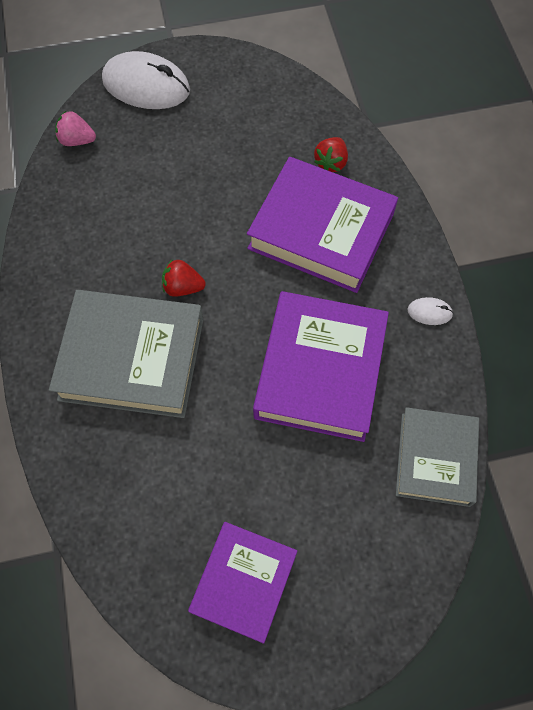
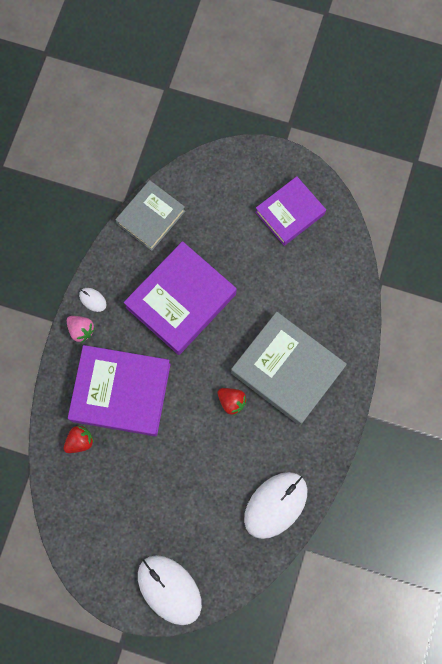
camera: 150 degrees left, 10 degrees up
pink strawberry [55,111,96,146] -> pink strawberry moved to [67,316,95,343]
purple book [247,157,398,293] -> purple book turned 45 degrees counterclockwise [68,345,171,436]
none -> white mouse [244,472,307,539]

